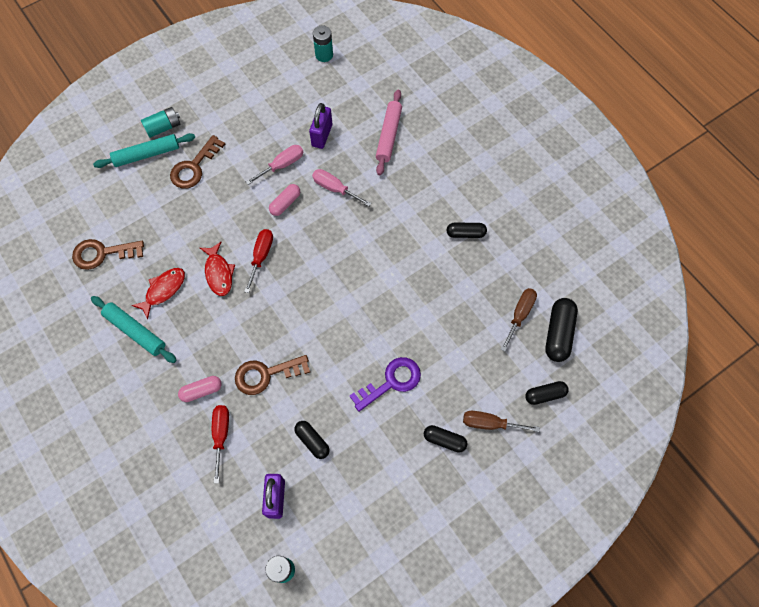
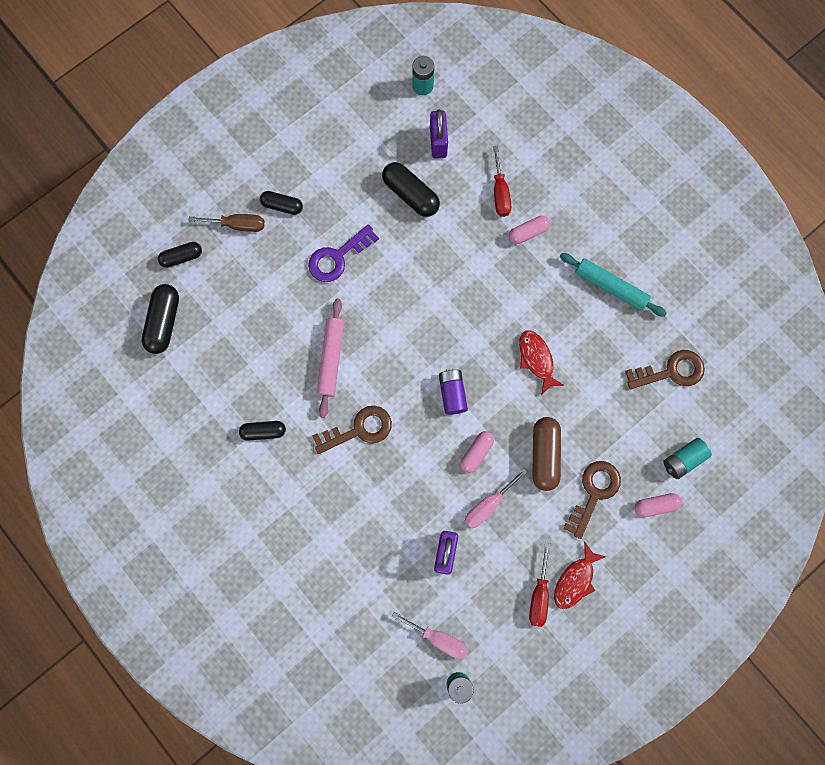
camera: 175 degrees right, 10 degrees up
turquoise rolling pin [93,133,195,168] -> pink capsule [635,493,682,517]
red fish [131,268,185,319] -> red fish moved to [554,542,606,609]
turquoise battery [141,107,180,138] -> turquoise battery moved to [663,438,712,479]
brown key [235,355,310,395] -> brown key moved to [312,406,392,454]
red screwdriver [244,229,273,293] -> red screwdriver moved to [529,543,550,627]
black capsule [294,421,330,459] -> black capsule [382,162,440,217], size x1.57
pink screwdriver [312,169,371,207] -> pink screwdriver moved to [392,612,468,659]
pink rolling pin [376,89,402,175] -> pink rolling pin moved to [317,299,344,418]
brown screwdriver [500,288,537,352] -> none
none -> purple battery [439,368,468,415]
none -> brown capsule [532,417,561,491]

